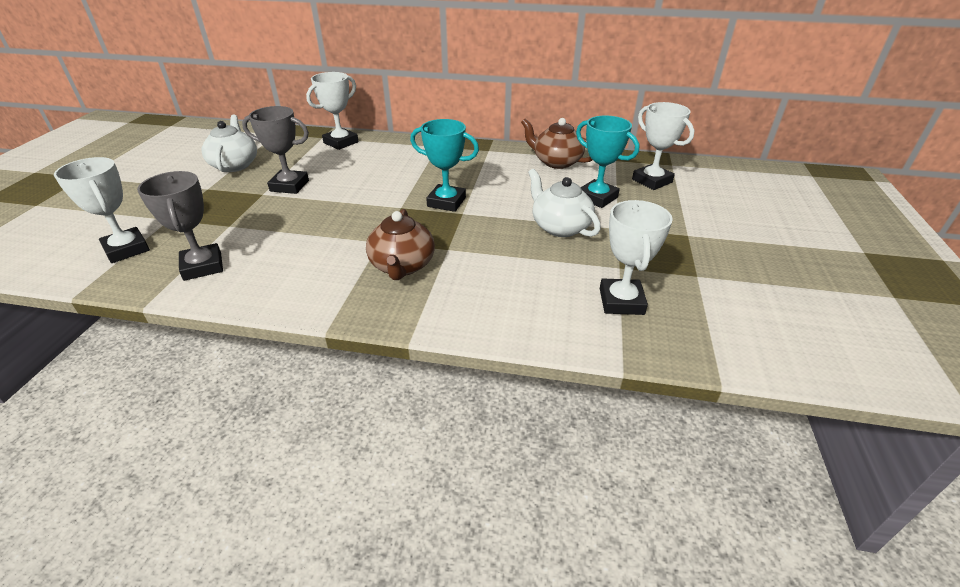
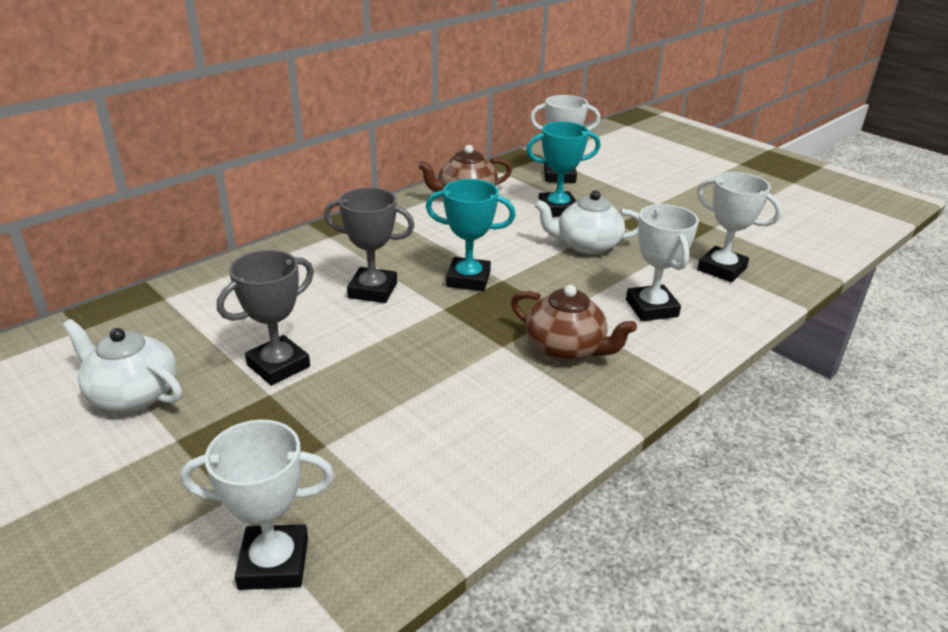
camera: 55 degrees left, 5 degrees down
grey trophy [137,171,223,281] -> grey trophy moved to [324,187,415,303]
white trophy [306,72,359,150] -> white trophy moved to [626,204,699,321]
turquoise trophy [410,119,479,212] -> turquoise trophy turned 45 degrees clockwise [426,179,516,291]

